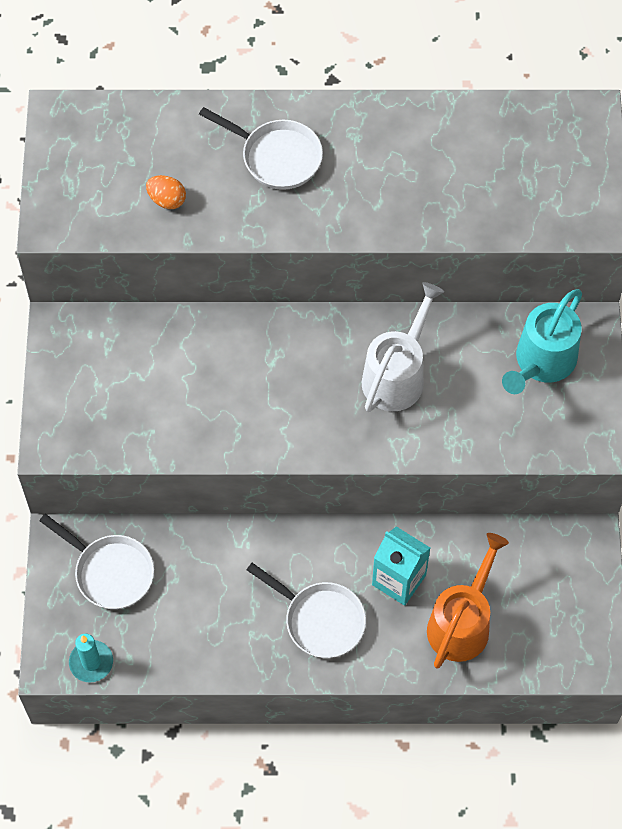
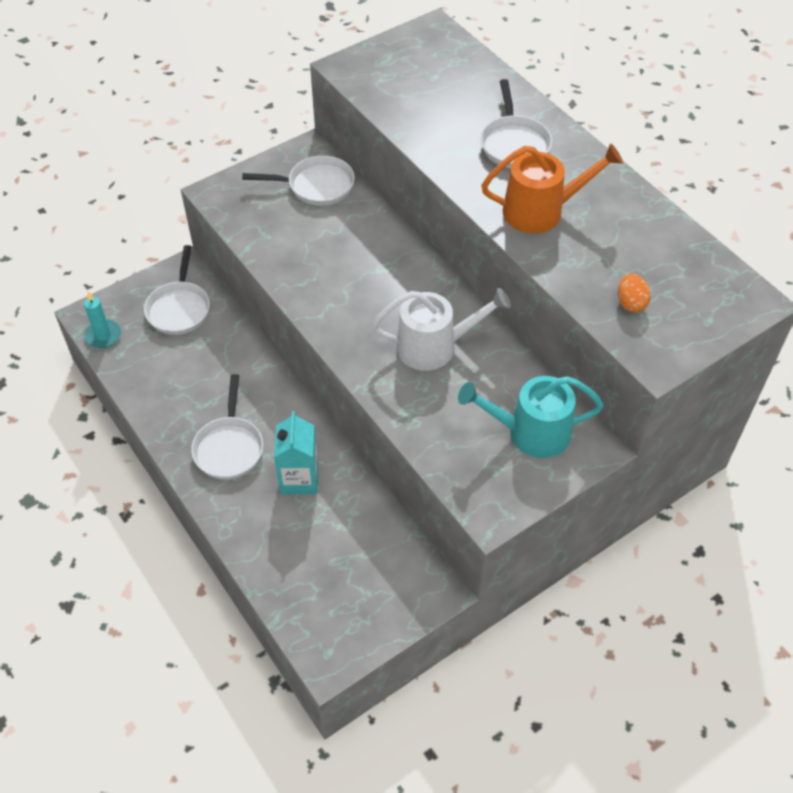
camera: 55 degrees right, 10 degrees down
orange egg [146,175,186,209] -> orange egg moved to [618,273,651,313]
orange watering can [427,533,509,669] -> orange watering can moved to [481,144,623,233]
none -> white pan [242,156,355,206]

